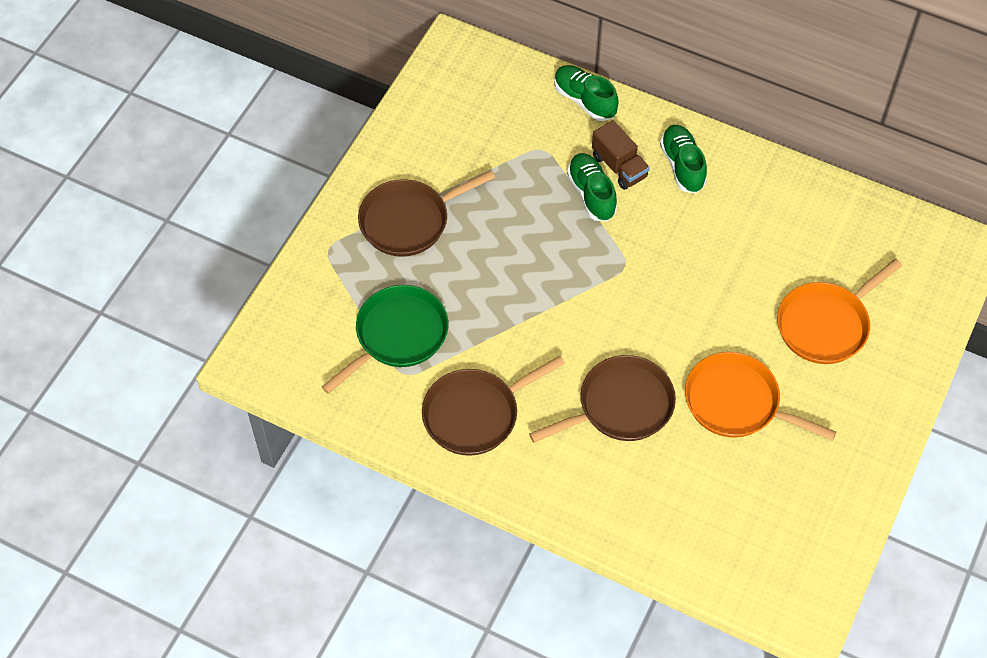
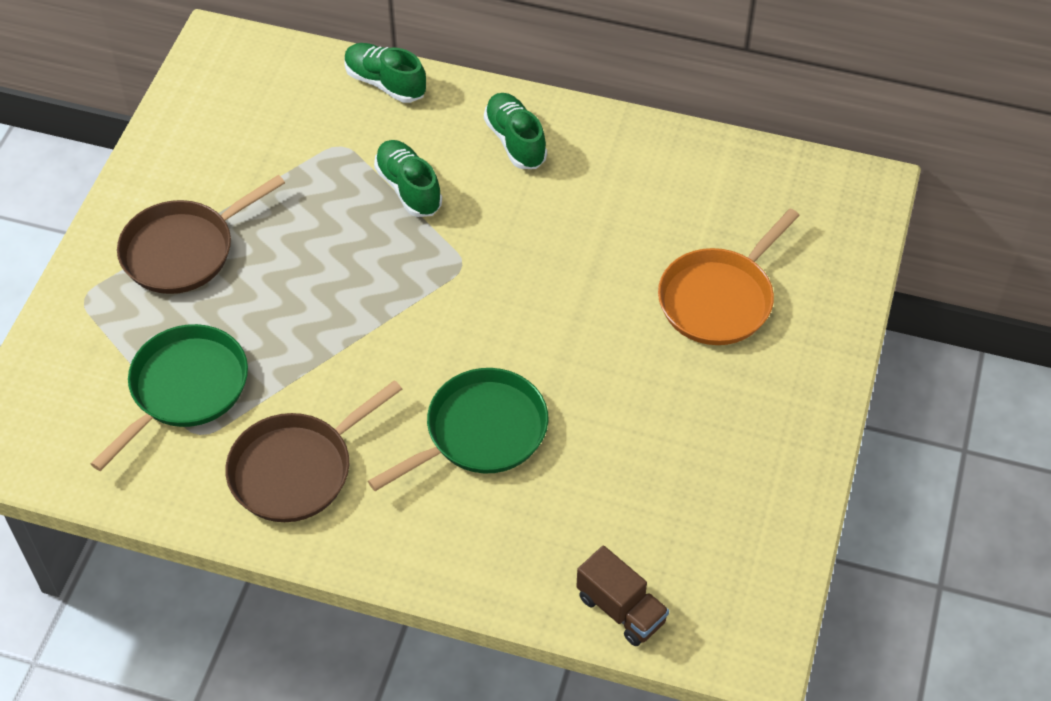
camera: 10 degrees left, 5 degrees down
brown pan [529,355,676,443] -> green pan [368,368,549,491]
brown truck [592,120,650,190] -> brown truck moved to [576,545,669,646]
orange pan [685,352,836,441] -> none

